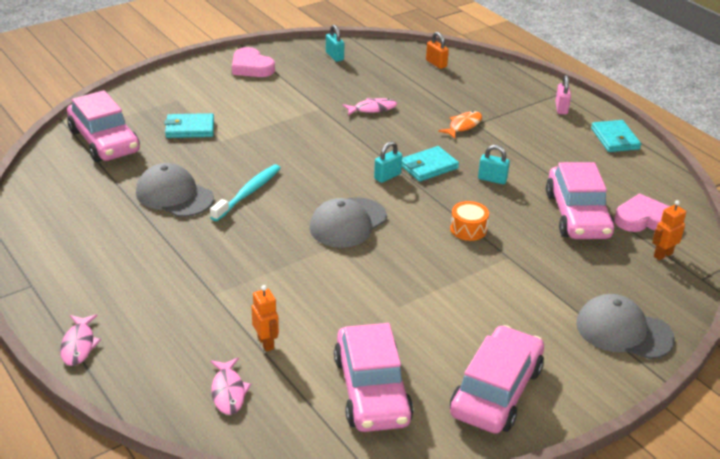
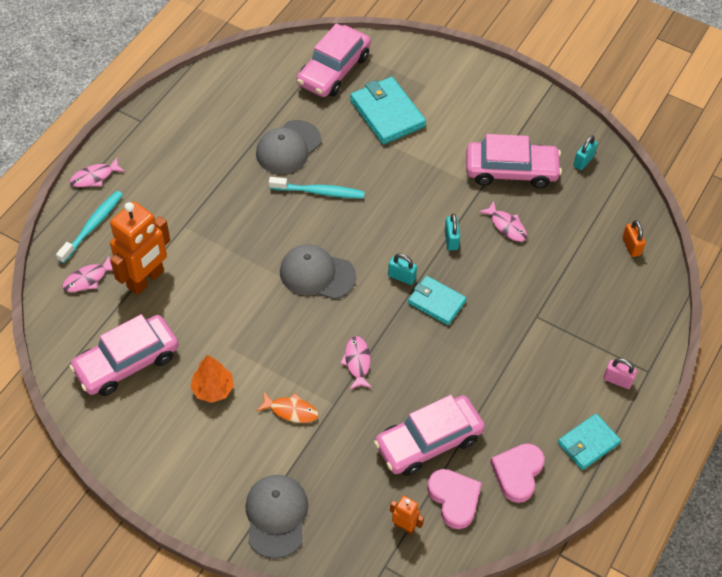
camera: 65 degrees right, 20 degrees up
grey cap [136,163,214,217] -> grey cap turned 150 degrees counterclockwise [256,120,321,174]
turquoise wallet [165,113,214,138] -> turquoise wallet [350,77,426,145], size x1.55
pink heart [232,47,275,77] -> pink heart moved to [490,443,545,503]
orange robot [251,285,279,352] -> orange robot [110,201,170,295], size x2.13
orange padlock [426,32,449,69] -> orange padlock turned 45 degrees counterclockwise [622,220,646,257]
orange fish [438,111,482,139] -> orange fish moved to [257,392,318,423]
orange drum [450,201,489,241] -> pink fish [340,336,372,389]
pink car [450,325,544,434] -> pink car moved to [466,134,562,188]
turquoise padlock [478,145,510,184] -> turquoise padlock moved to [445,214,460,250]
pink padlock [556,75,571,114] -> pink padlock turned 45 degrees clockwise [603,358,637,389]
none -> turquoise toothbrush [56,191,123,263]
none -> orange tree [190,355,234,403]

